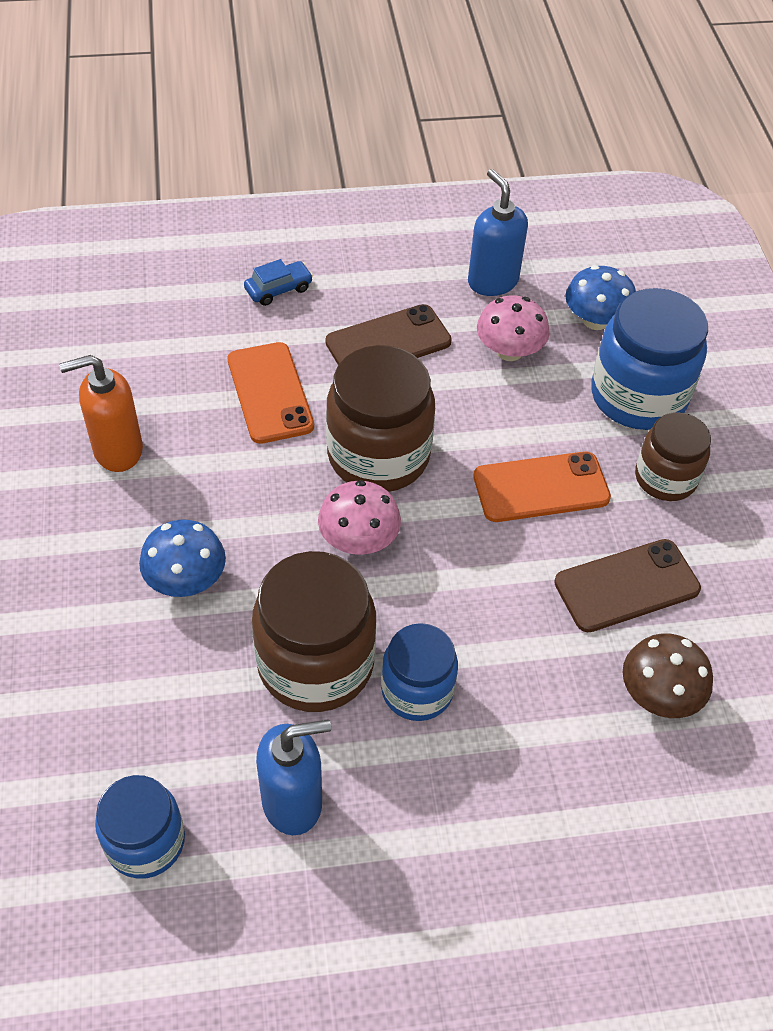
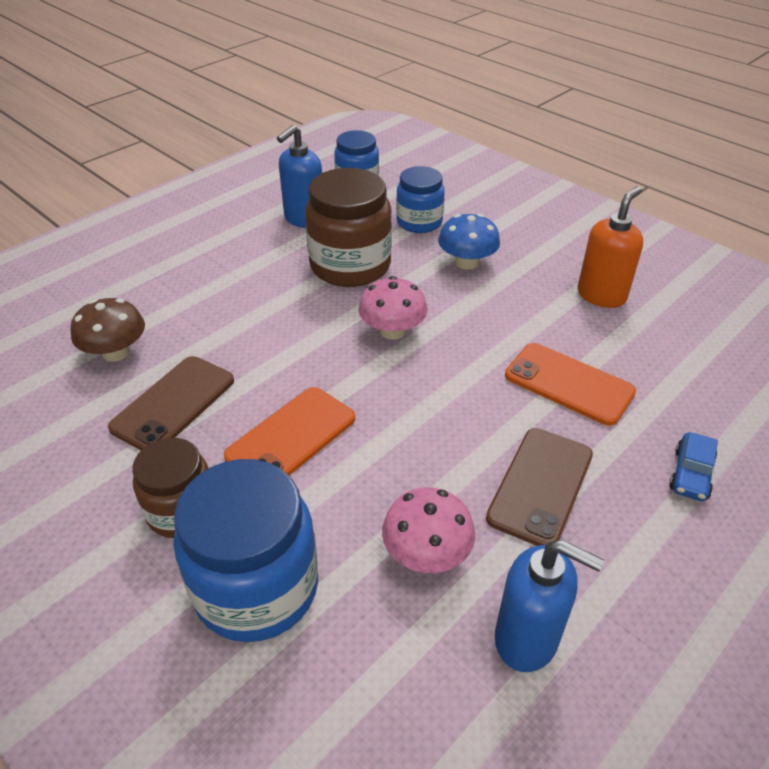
camera: 145 degrees right, 10 degrees down
brown jar [326,345,435,492] -> none
blue jar [381,623,458,721] -> blue jar moved to [396,166,445,233]
blue mushroom [566,265,636,330] -> none

